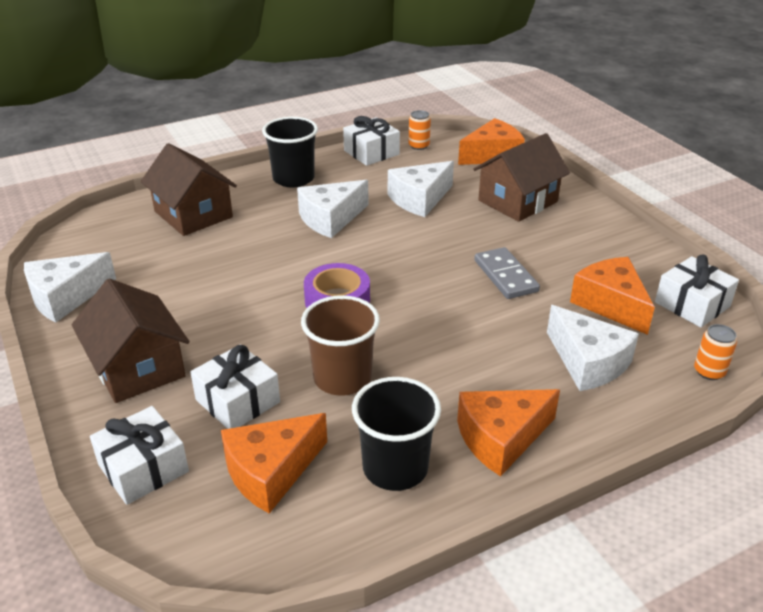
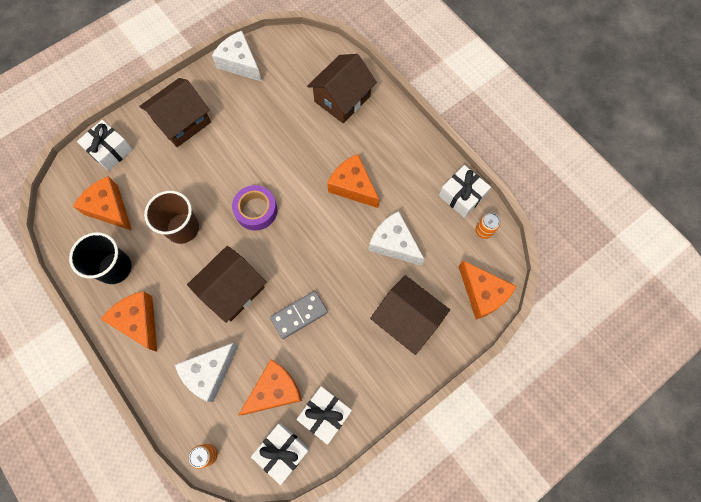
camera: 80 degrees right, 35 degrees up
white gift [190,344,280,429] -> white gift moved to [296,386,352,445]
black cup [262,117,318,188] -> none
white cheese [297,180,369,238] -> orange cheese [327,154,379,208]
none -> brown house [187,246,266,323]

